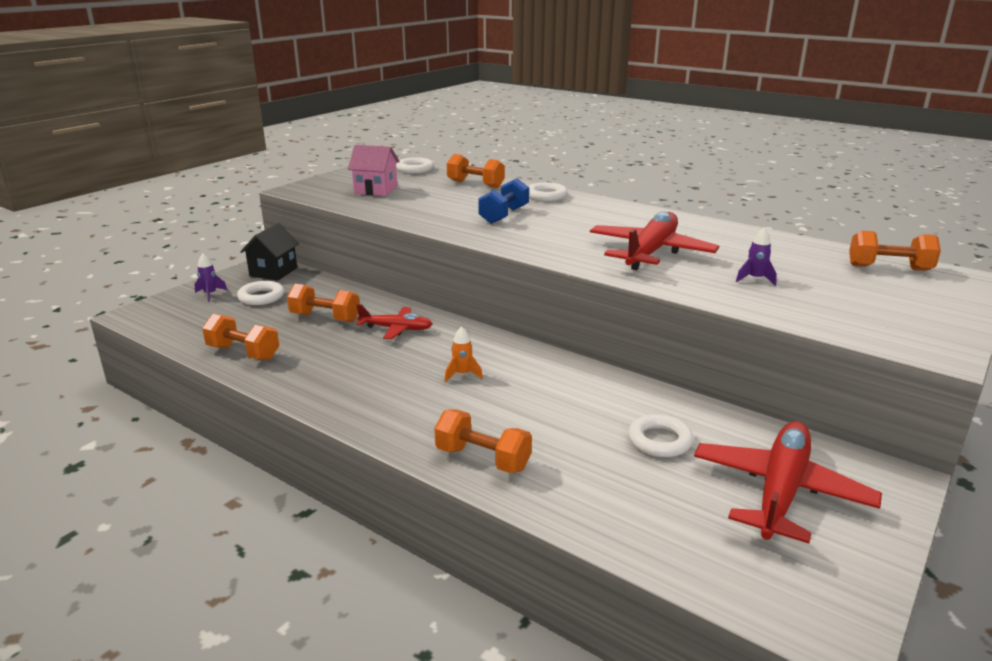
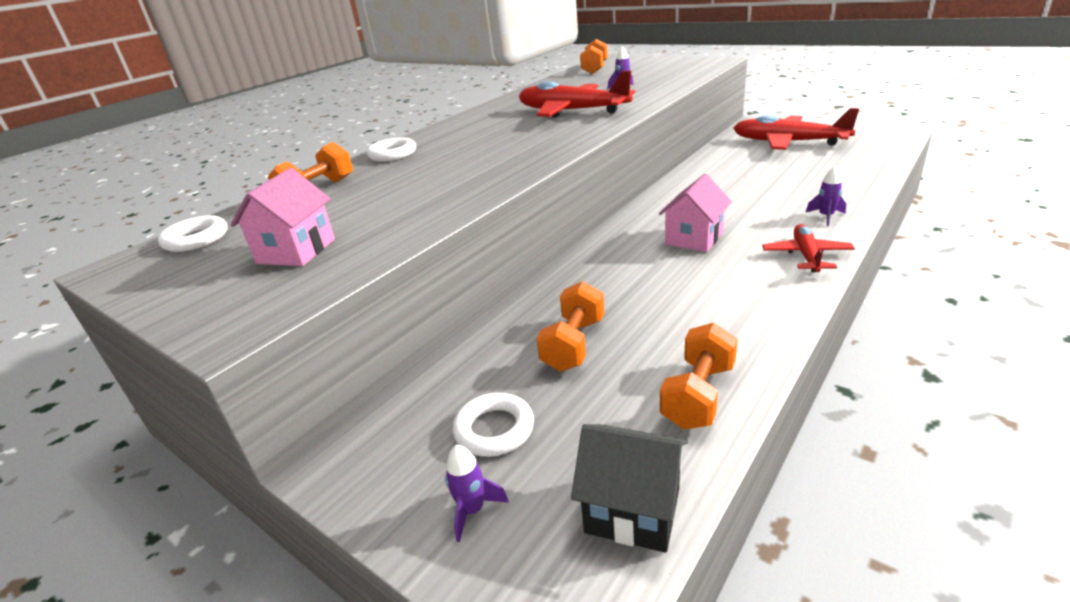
camera: 85 degrees left, 5 degrees up
black house [240,223,299,281] -> black house moved to [571,424,688,553]
red plane [356,304,432,339] -> red plane moved to [762,224,855,273]
orange dumbbell [434,409,532,473] -> purple rocket [805,167,846,226]
orange rocket [445,326,483,382] -> pink house [659,174,732,252]
blue dumbbell [478,178,529,224] -> none
white ring [628,414,693,457] -> none

